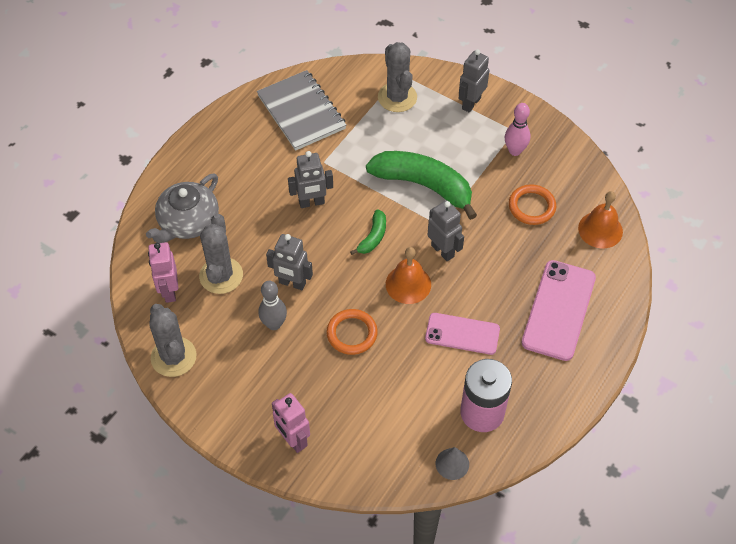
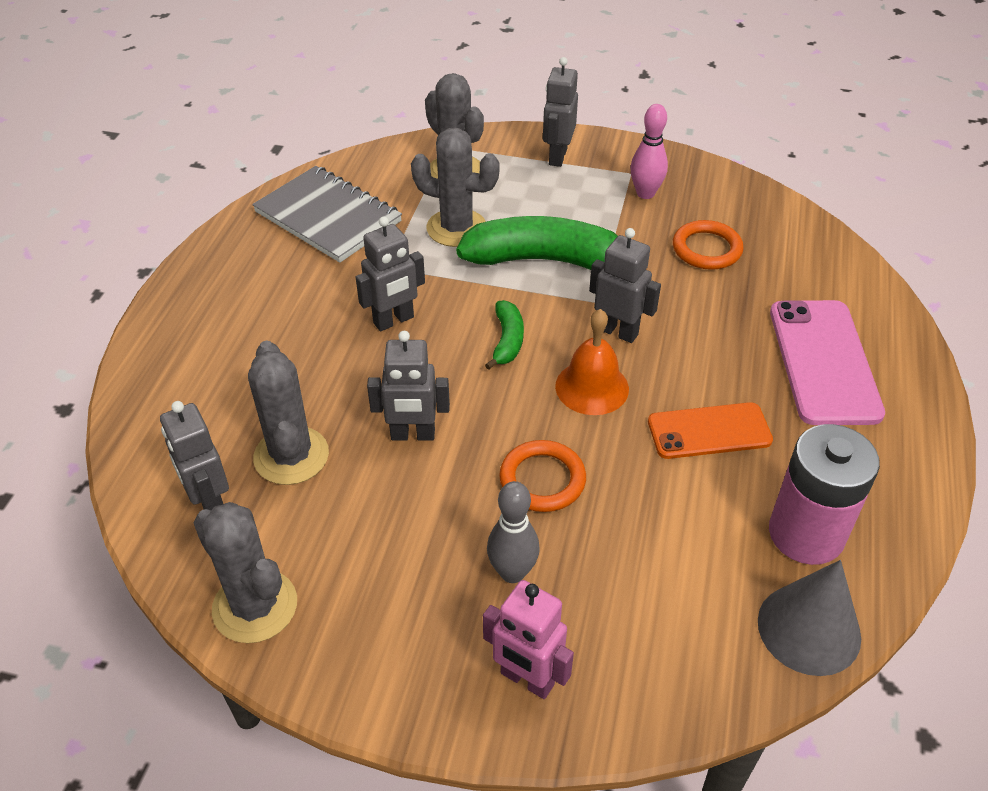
camera: 20 degrees left, 10 degrees down
grey teapot [146,173,219,243] -> none
pink robot [148,242,178,303] -> grey robot [160,401,229,510]
grey bowling pin [258,281,287,330] -> grey bowling pin moved to [487,481,540,583]
pink phone [425,313,500,355] -> orange phone [648,402,773,459]
grey cone [436,447,469,480] -> grey cone [758,560,861,676], size x1.68
orange bell [578,191,623,248] -> none
none -> grey cactus [411,128,500,247]

